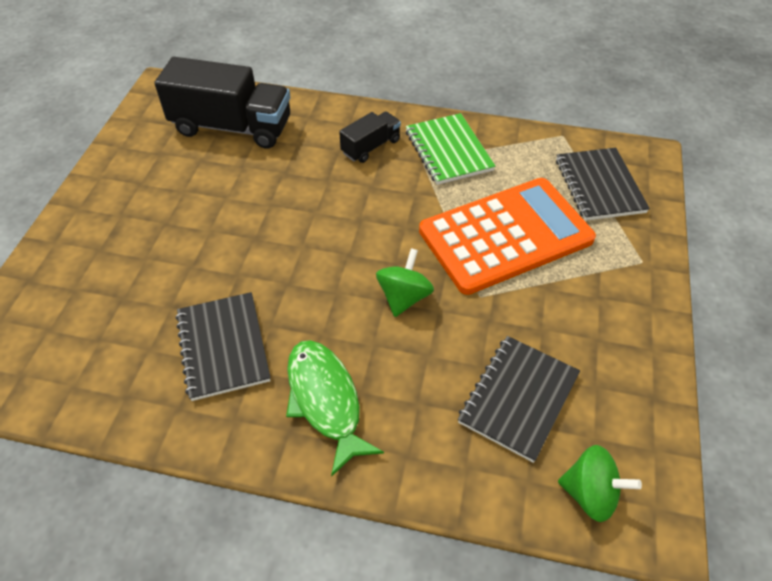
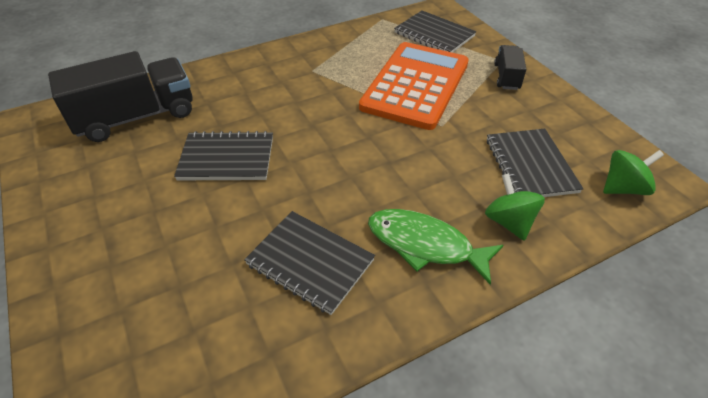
camera: 40 degrees left, 5 degrees down
black truck [339,111,401,163] -> black truck moved to [494,45,527,90]
green spinning top [376,248,434,317] -> green spinning top moved to [485,173,545,241]
green notebook [406,113,495,185] -> none
none -> black notebook [174,131,273,180]

